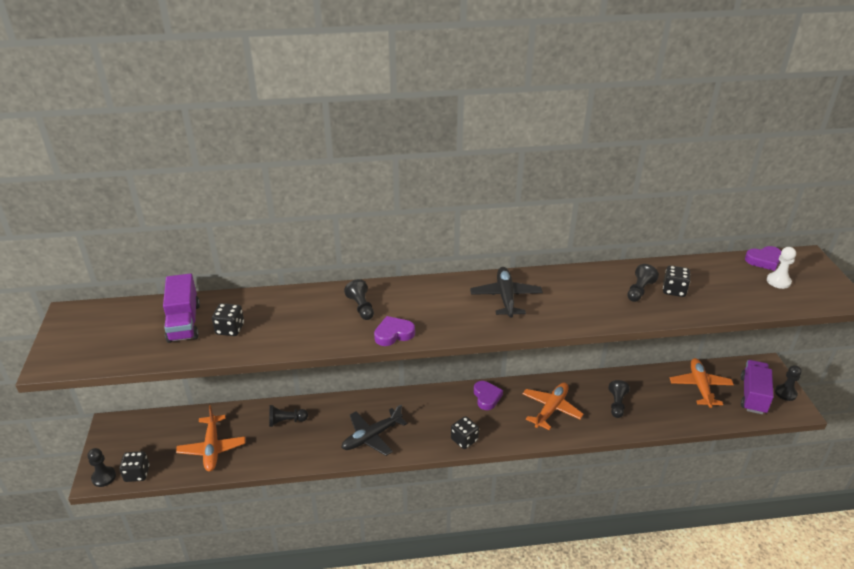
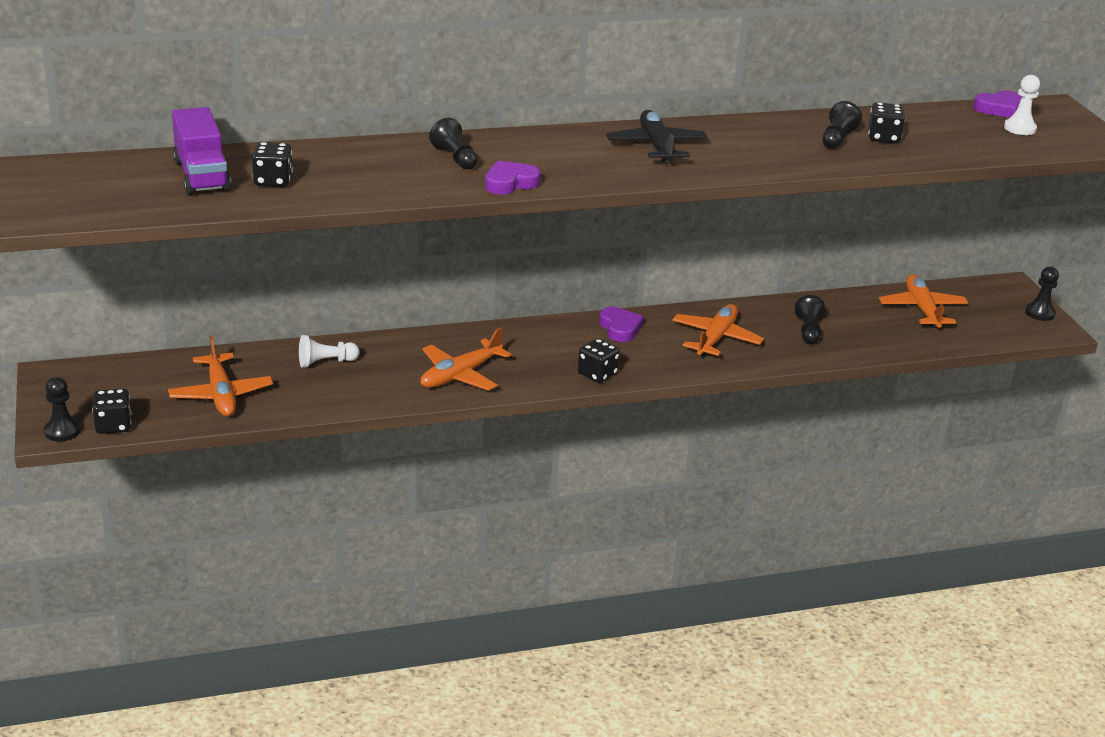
camera: 10 degrees left, 5 degrees down
black pawn [269,405,308,427] -> white pawn [299,335,360,368]
black plane [342,405,407,456] -> orange plane [420,327,512,391]
purple truck [741,360,774,414] -> none

